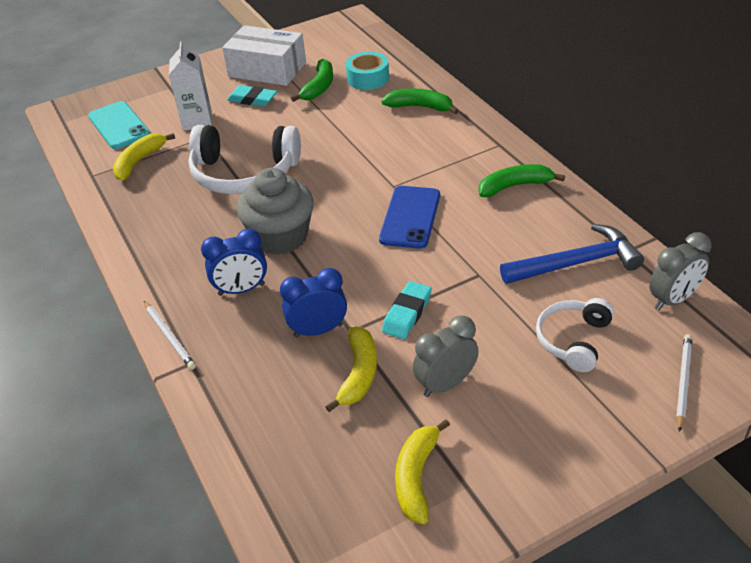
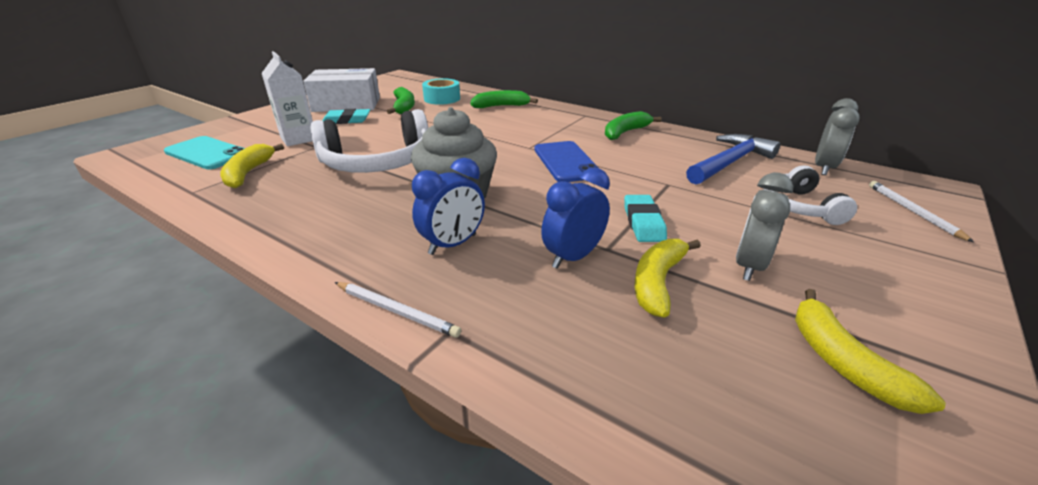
camera: 30 degrees left, 10 degrees down
yellow banana [325,326,377,412] -> yellow banana turned 135 degrees counterclockwise [634,239,701,318]

